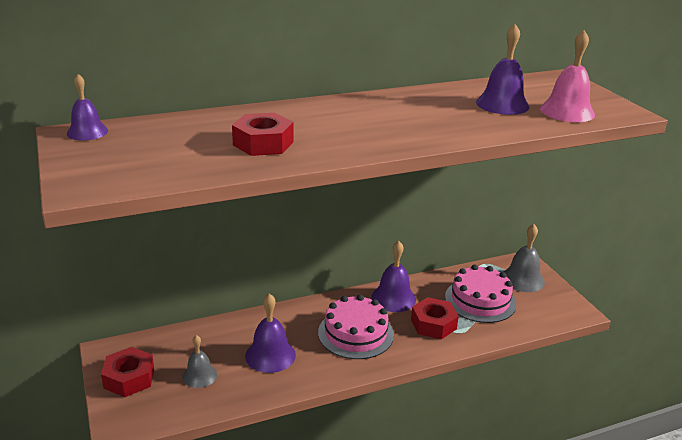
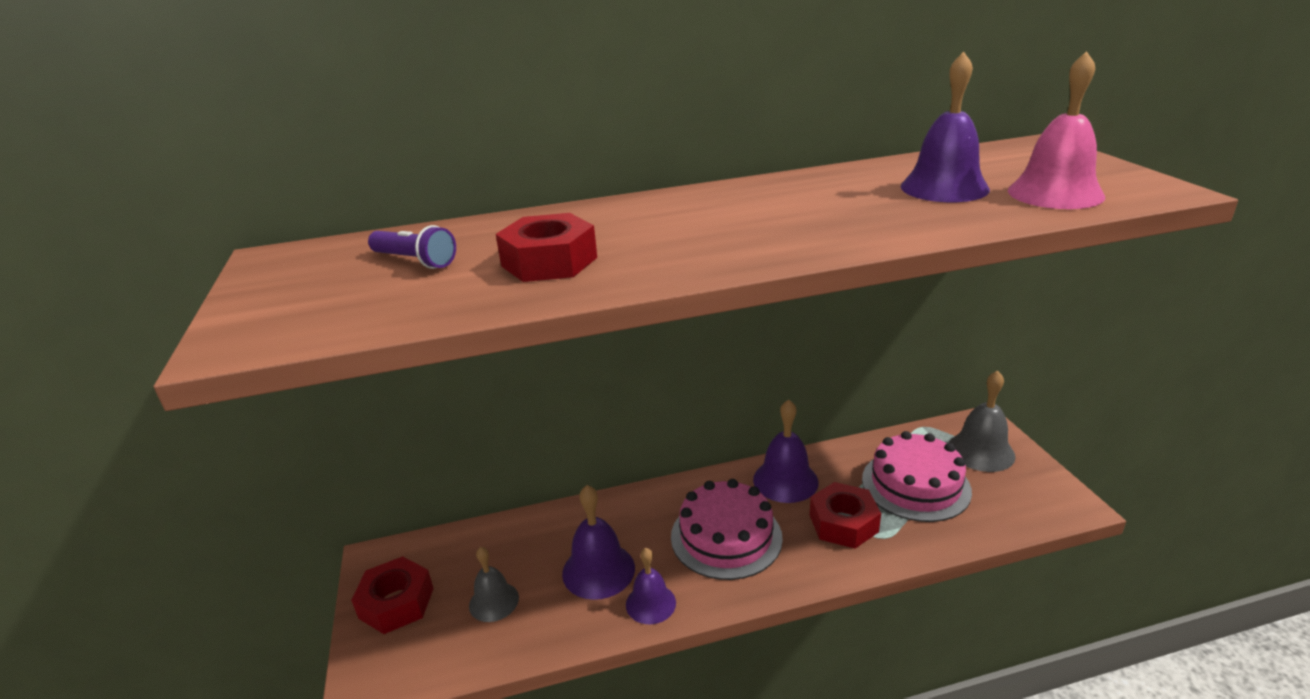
camera: 10 degrees right, 0 degrees up
purple bell [67,74,108,141] -> purple bell moved to [626,548,676,624]
none -> purple flashlight [368,225,456,269]

